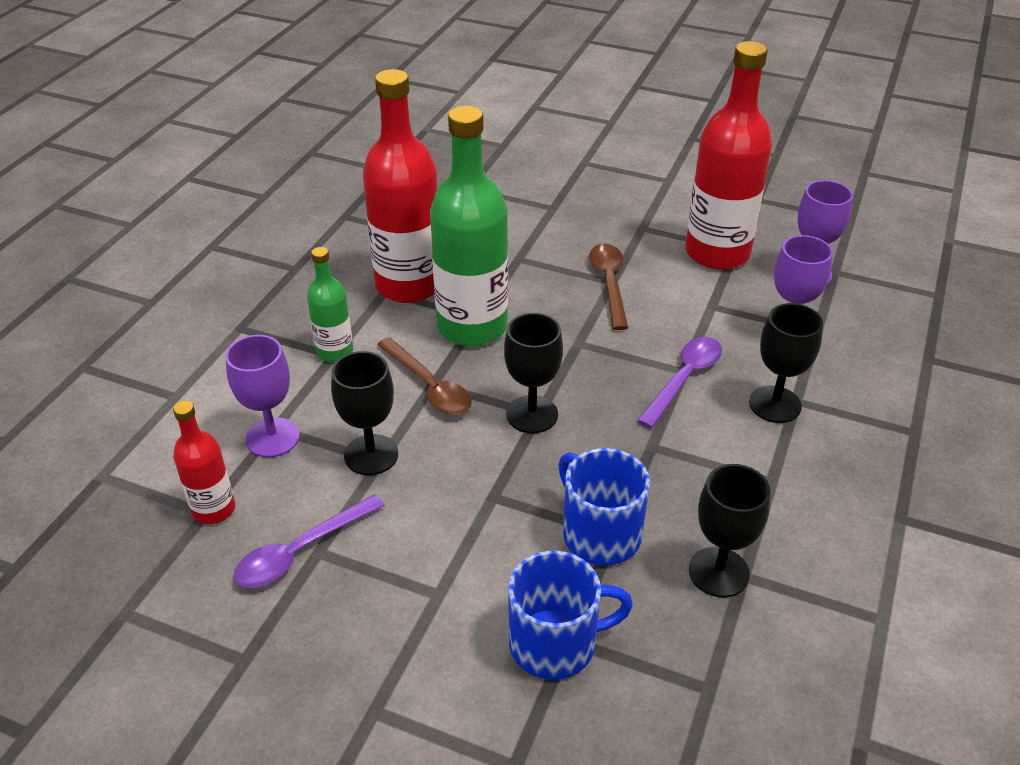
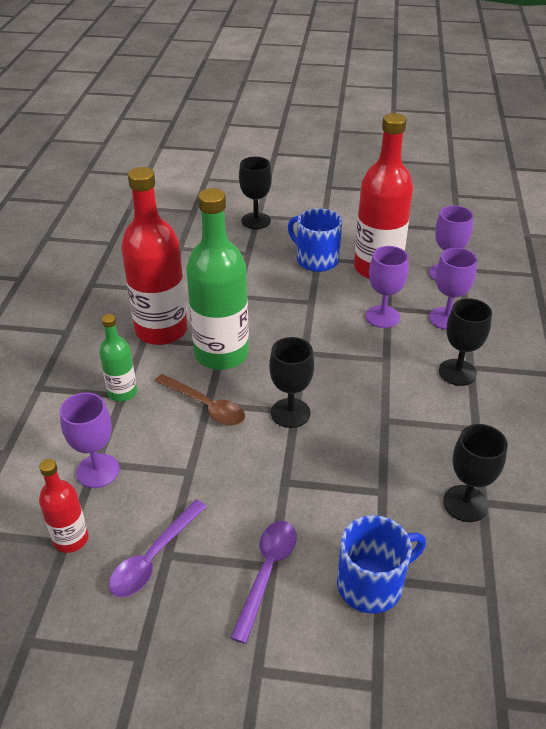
camera: 15 degrees left, 0 degrees up
black goblet [331,351,398,475] -> black goblet moved to [239,157,272,229]
blue mug [558,448,650,565] -> blue mug moved to [288,208,342,272]
brown spoon [589,243,628,330] -> none
purple spoon [637,337,722,428] -> purple spoon moved to [230,521,297,644]
none -> purple goblet [365,246,409,328]

